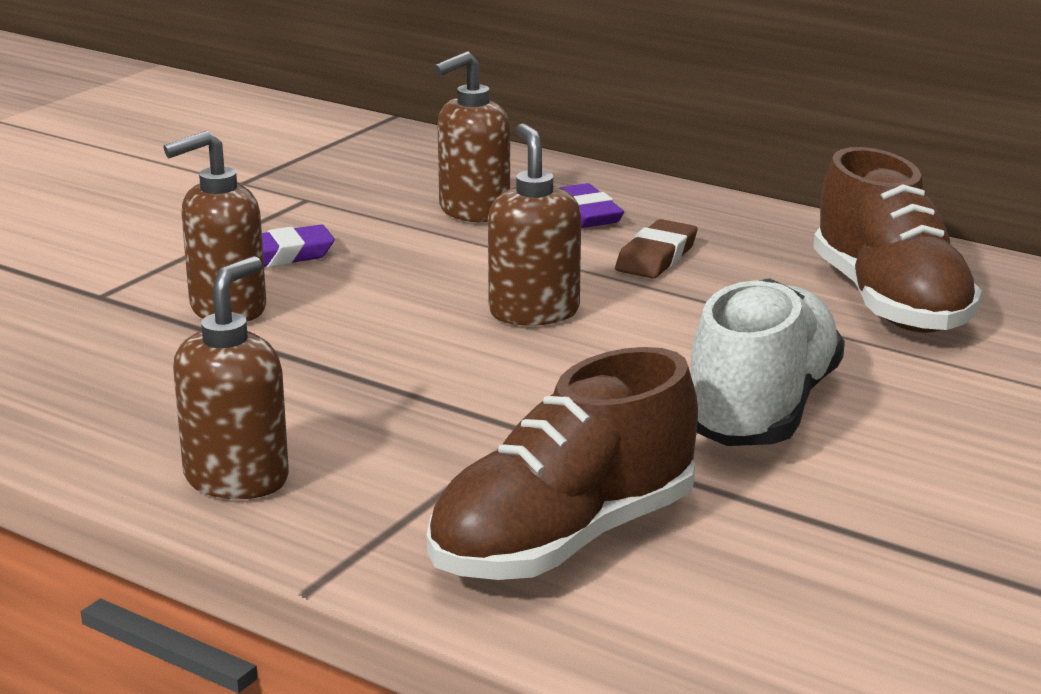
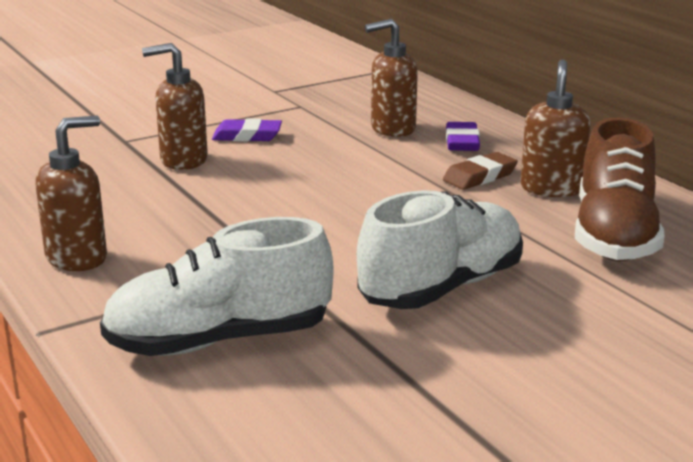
camera: 25 degrees right, 0 degrees up
brown shoe [426,347,698,580] -> white shoe [100,217,334,356]
brown soap dispenser [488,123,581,326] -> brown soap dispenser moved to [520,59,591,197]

